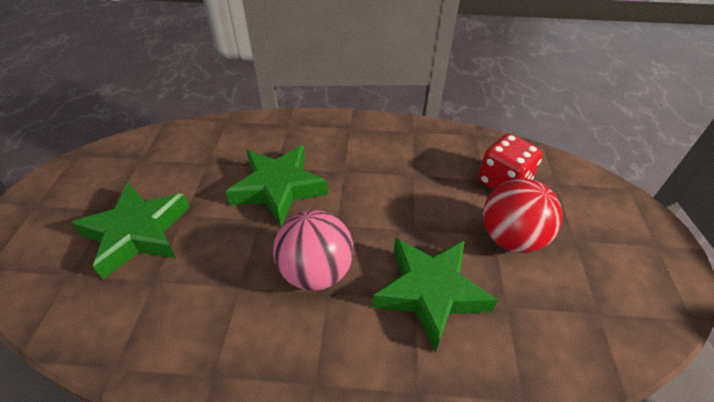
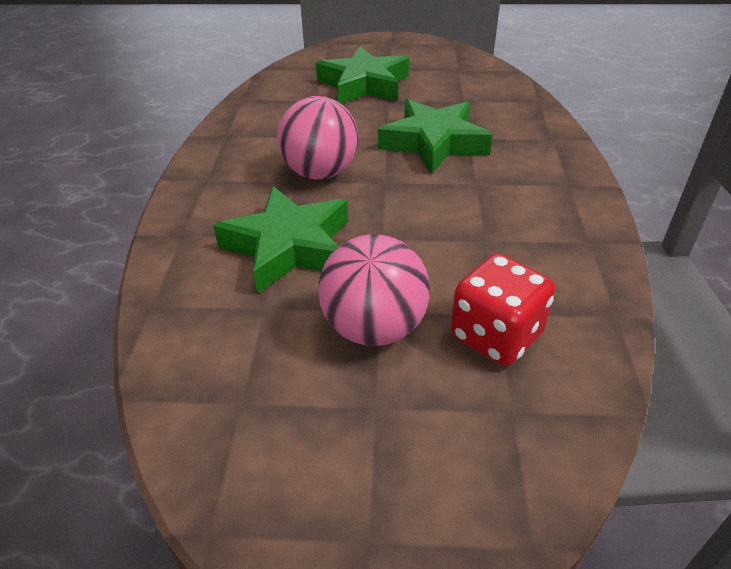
camera: 90 degrees right, 5 degrees down
red ball [483,178,562,253] -> pink ball [318,234,430,346]

